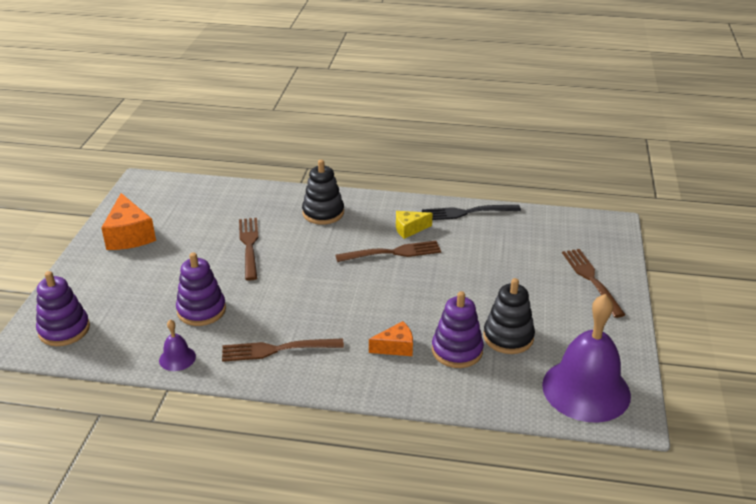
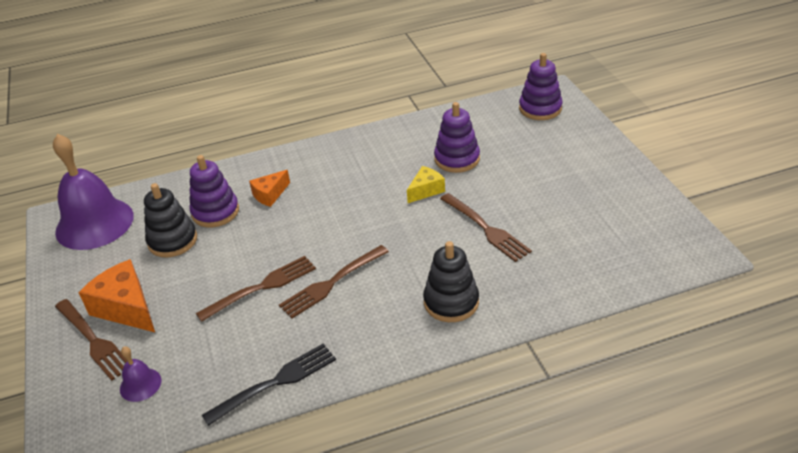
camera: 155 degrees right, 5 degrees up
orange cheese [101,193,156,250] -> orange cheese moved to [78,259,155,332]
purple bell [159,319,196,371] -> purple bell moved to [120,346,162,402]
brown fork [222,338,344,362] -> brown fork moved to [196,256,316,322]
yellow cheese [396,211,433,239] -> yellow cheese moved to [407,166,445,203]

